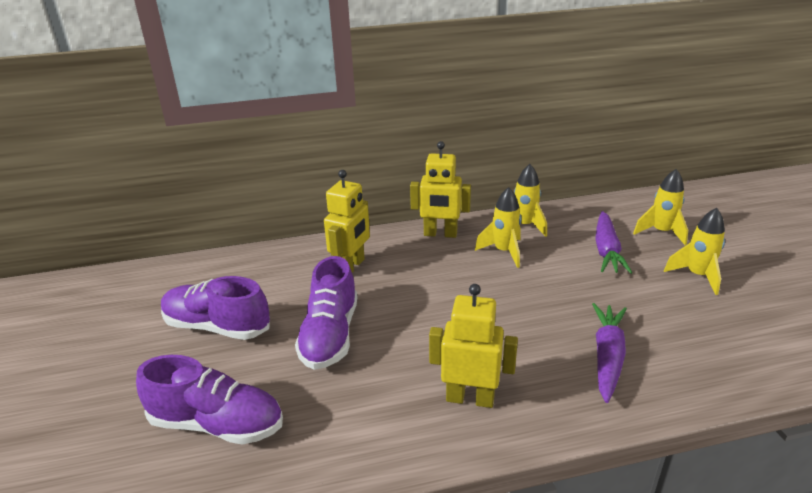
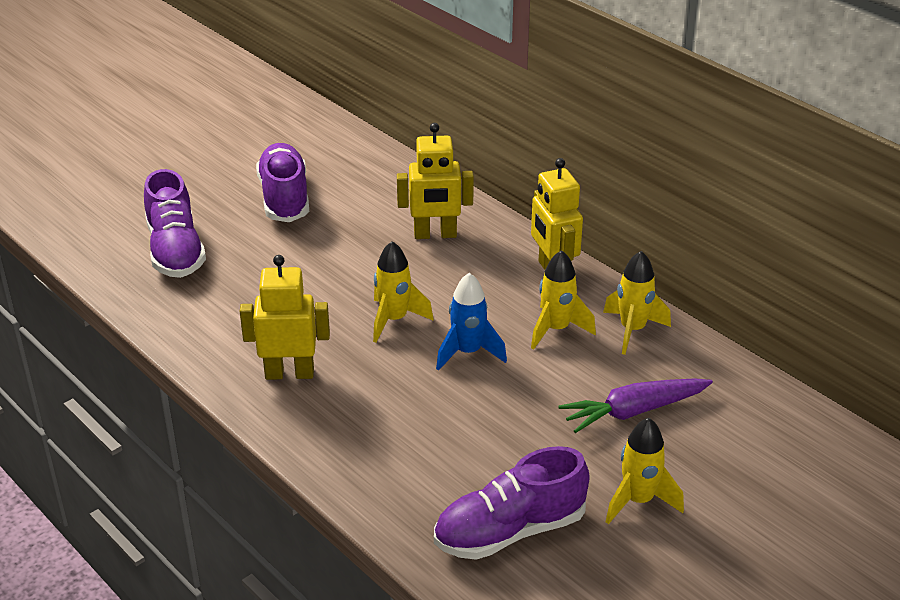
camera: 60 degrees right, 5 degrees up
purple shoe [295,256,357,370] -> purple shoe moved to [434,446,589,560]
yellow robot [429,284,518,408] -> yellow robot turned 75 degrees counterclockwise [240,255,330,380]
purple carrot [592,303,627,403] -> none
yellow rocket [633,169,688,245] -> yellow rocket moved to [373,241,434,343]
none -> blue rocket [436,273,507,371]

